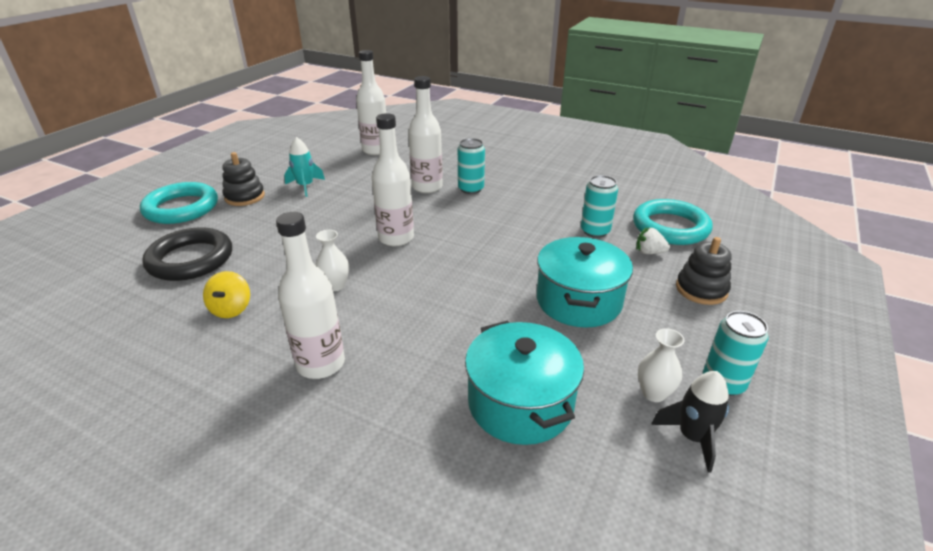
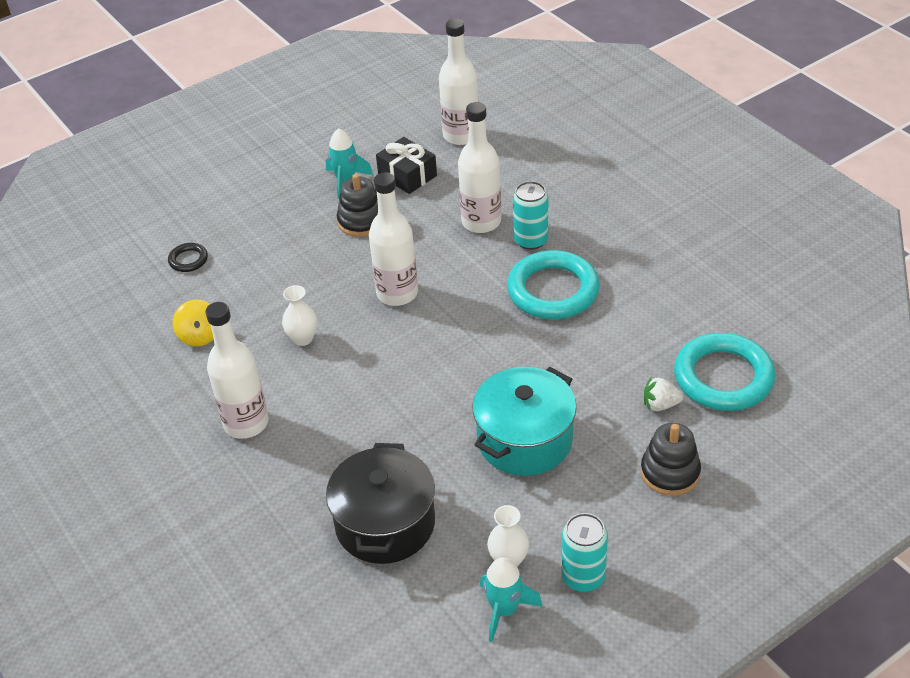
camera: 30 degrees right, 10 degrees up
turquoise ring [140,182,218,224] -> turquoise ring moved to [507,250,600,319]
black ring [142,227,232,281] -> black ring [168,243,208,272], size x0.45
yellow spinning top [203,271,250,318] -> yellow spinning top turned 45 degrees counterclockwise [173,300,214,346]
black stacking toy [222,152,265,206] -> black stacking toy moved to [337,174,378,237]
turquoise pot [465,321,584,445] -> black pot [326,443,435,564]
turquoise can [581,175,618,238] -> none
white strawberry [636,227,670,254] -> white strawberry turned 45 degrees counterclockwise [644,376,684,411]
black rocket [651,371,729,473] -> turquoise rocket [480,557,542,642]
none -> black gift [376,137,437,194]

